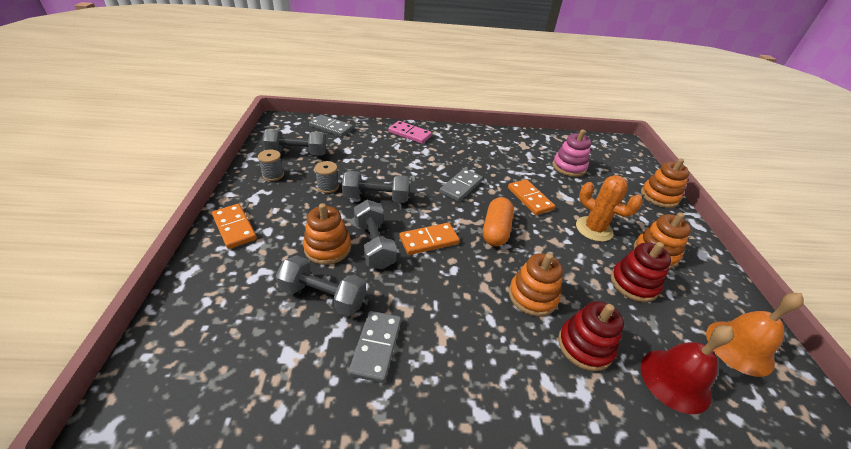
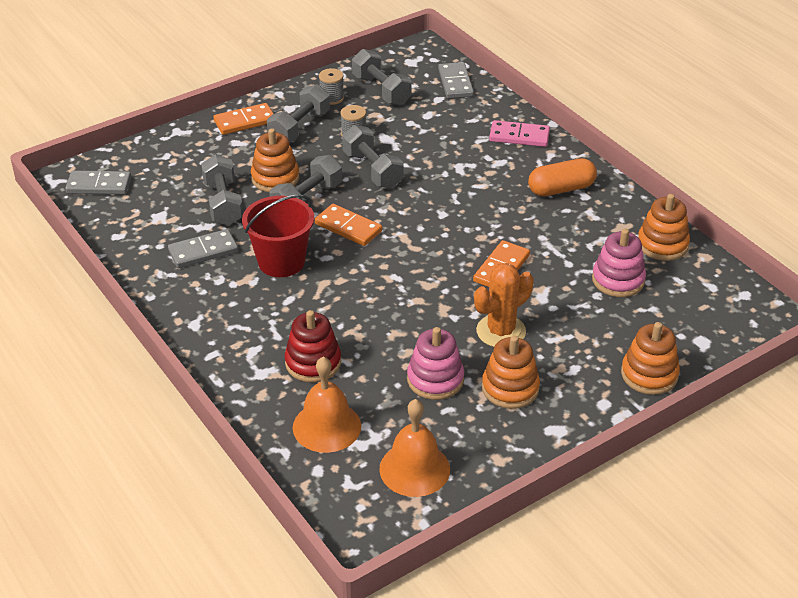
camera: 60 degrees right, 0 degrees up
orange domino [212,204,257,249] -> orange domino turned 45 degrees clockwise [213,103,274,135]
pink domino [388,121,432,144] -> pink domino turned 75 degrees counterclockwise [489,120,550,147]
grey domino [440,168,483,202] -> grey domino moved to [65,171,131,195]
orange capsule [483,197,514,246] -> orange capsule moved to [528,158,597,196]
orange stacking toy [509,253,563,316] -> orange stacking toy moved to [638,194,690,261]
orange cactus [576,175,643,242] -> orange cactus turned 45 degrees clockwise [474,263,534,347]
red stacking toy [611,242,671,302] -> pink stacking toy [407,327,464,400]
red bell [641,325,734,414] -> orange bell [293,357,361,453]
none -> red bucket [242,194,314,277]
none -> grey dumbbell [267,84,330,143]

